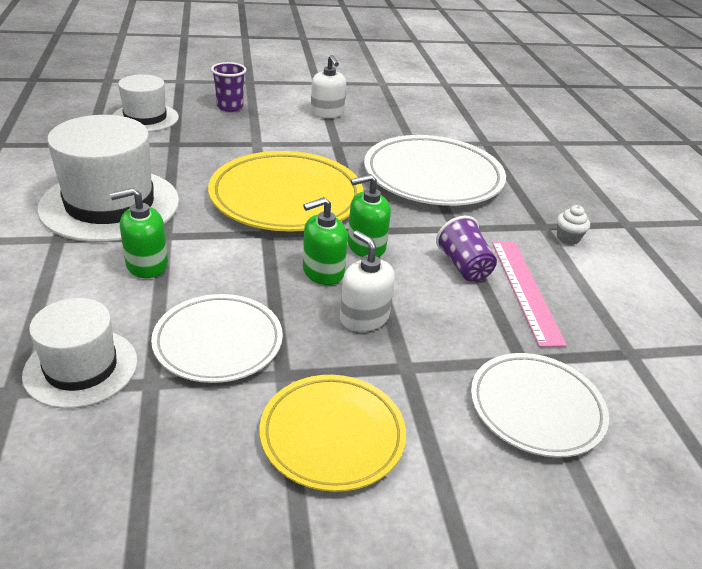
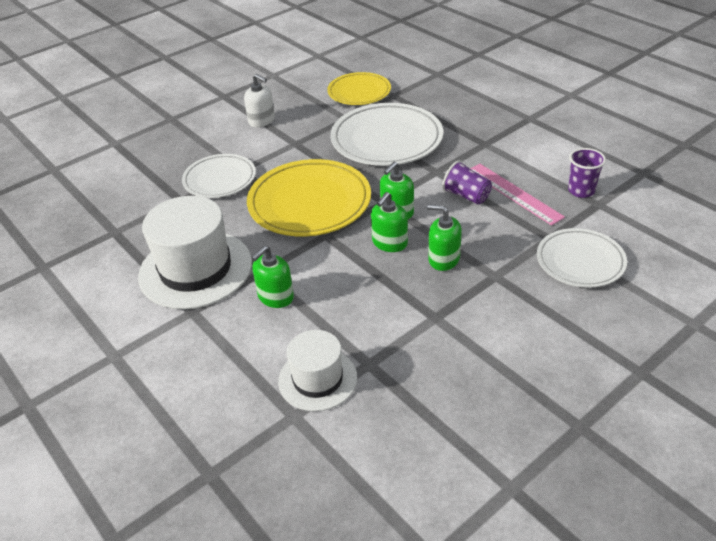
camera: 25 degrees left, 5 degrees up
white hat [113,74,179,132] -> none
white plate [151,294,283,383] -> white plate moved to [182,154,256,198]
purple cup [211,62,246,112] -> purple cup moved to [568,148,606,198]
yellow plate [260,375,406,492] -> yellow plate moved to [327,72,391,105]
white soap dispenser [340,231,395,332] -> green soap dispenser [427,204,462,271]
white cupcake [557,205,590,245] -> none

